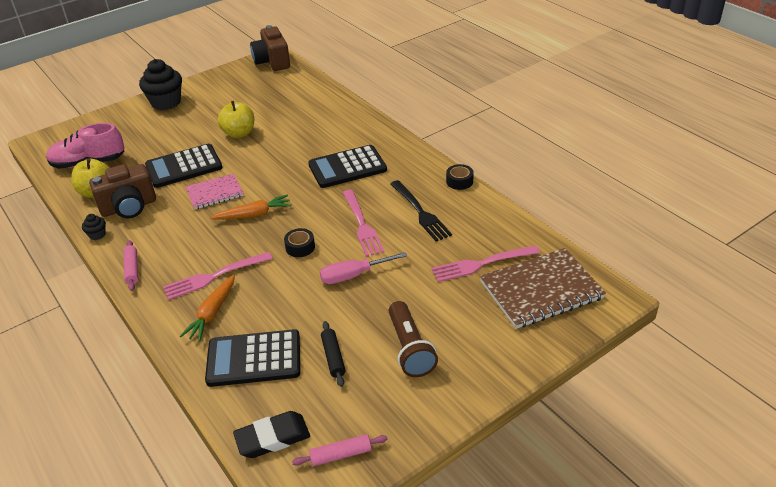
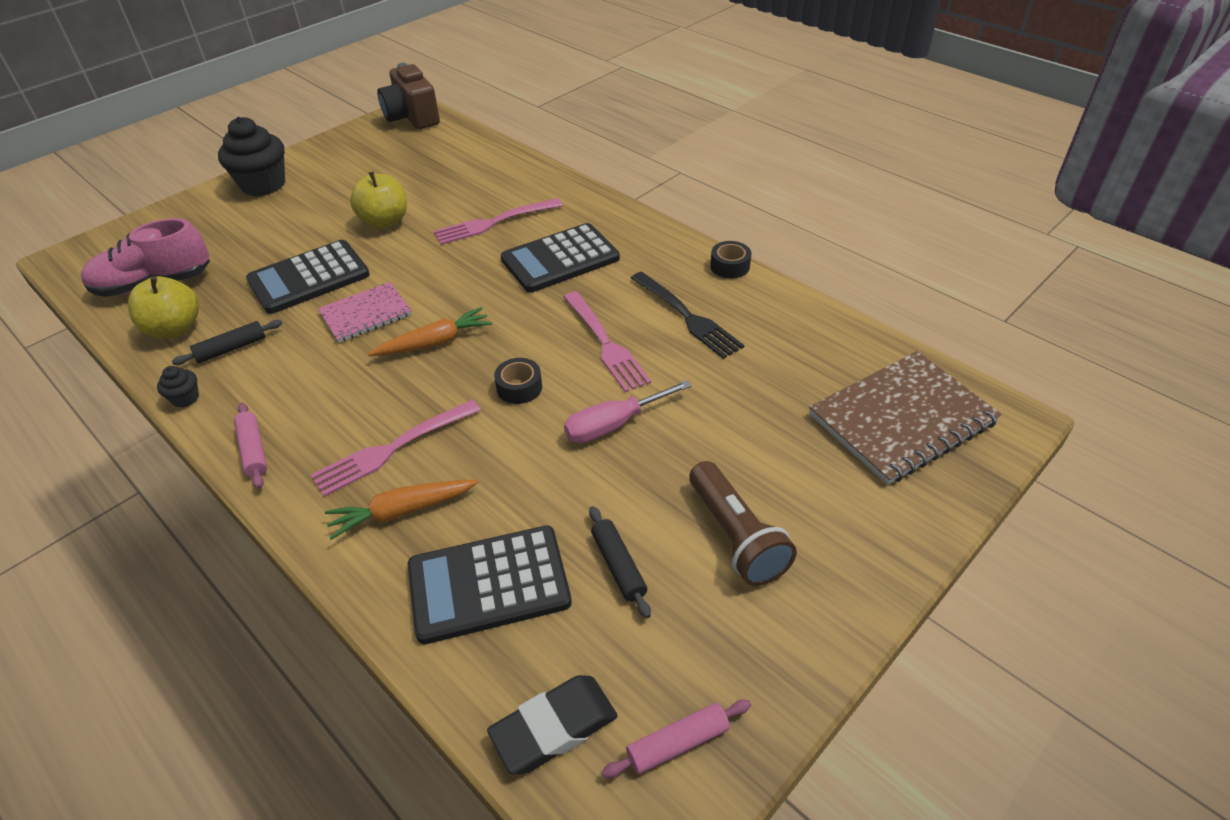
camera: 10 degrees left, 5 degrees up
brown camera [89,164,156,218] -> black rolling pin [172,320,282,365]
orange carrot [180,274,235,342] -> orange carrot turned 60 degrees clockwise [325,480,478,540]
pink fork [432,245,540,282] -> pink fork moved to [434,198,563,245]

